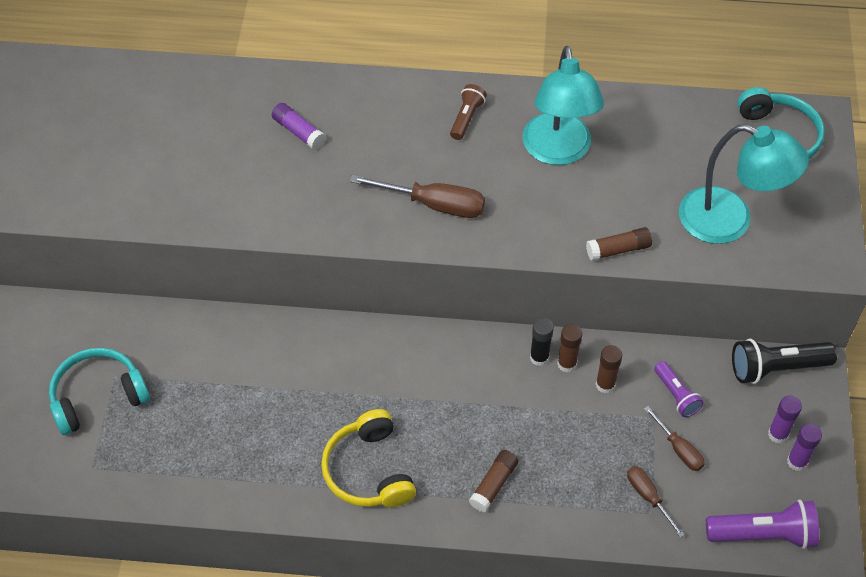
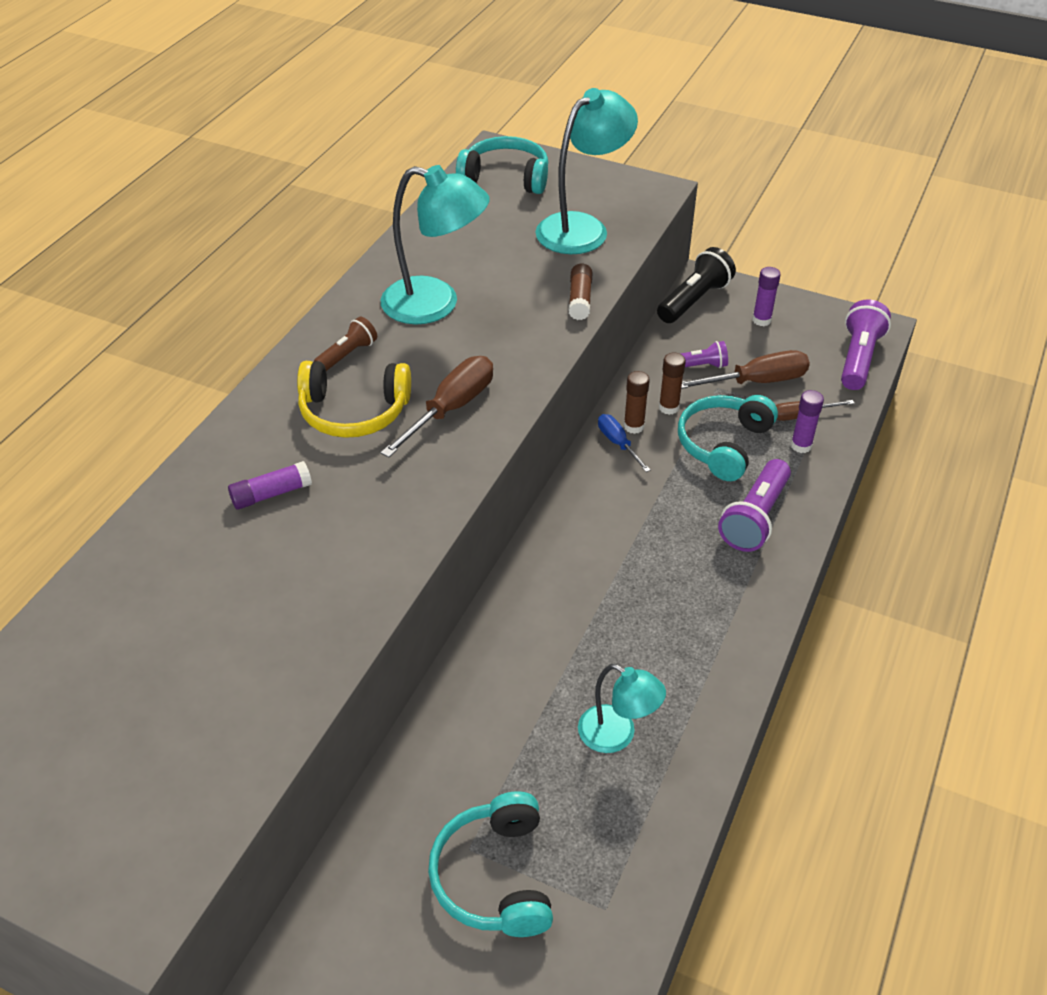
camera: 70 degrees left, 10 degrees down
yellow headphones [321,409,416,507] -> yellow headphones moved to [297,361,411,438]
brown flashlight [450,84,487,140] -> brown flashlight turned 90 degrees clockwise [314,317,377,371]
brown glue stick [469,450,519,512] -> purple flashlight [718,459,791,552]
black glue stick [530,318,554,366] -> blue screwdriver [598,414,650,472]
brown screwdriver [644,406,704,471] -> brown screwdriver [681,350,810,389], size x1.69
black flashlight [732,339,837,384] -> black flashlight turned 150 degrees counterclockwise [657,247,736,323]
purple glue stick [787,424,822,471] -> purple glue stick moved to [791,390,824,453]
none -> turquoise lamp [578,664,666,753]
none -> turquoise headphones [678,395,778,481]

